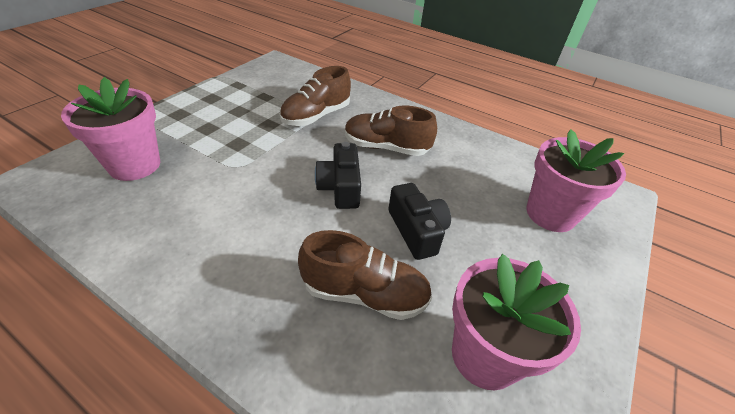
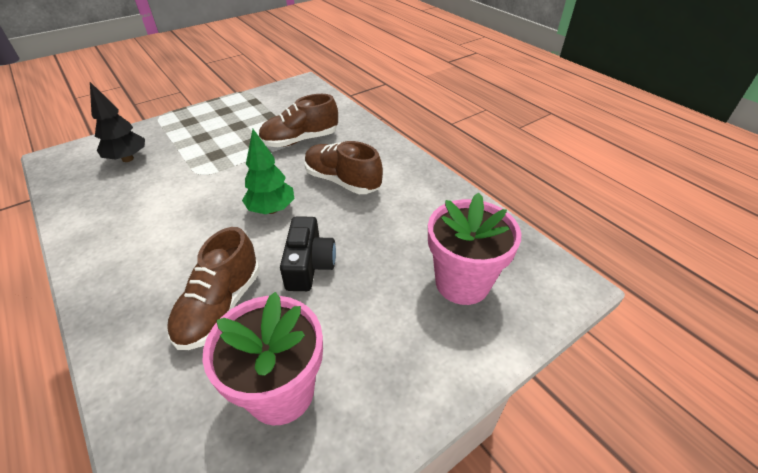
camera: 25 degrees right, 0 degrees up
pink flower pot [61,77,160,181] -> black tree [90,82,145,162]
brown shoe [298,230,432,320] -> brown shoe turned 75 degrees clockwise [167,227,260,350]
black camera [315,142,361,209] -> green tree [242,129,294,214]

